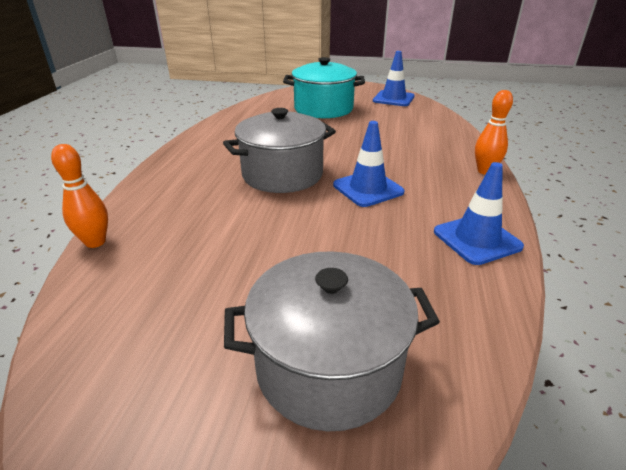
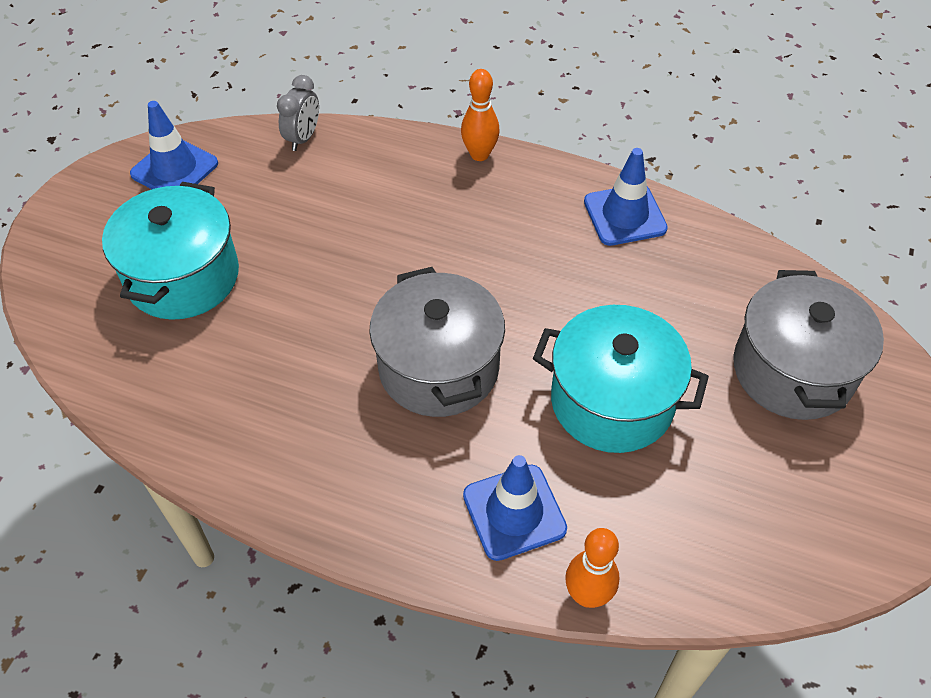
camera: 80 degrees left, 20 degrees up
blue traffic cone [333,121,405,207] -> blue traffic cone moved to [463,455,567,561]
none -> grey clock [277,75,319,151]
none -> turquoise pot [533,305,709,453]

